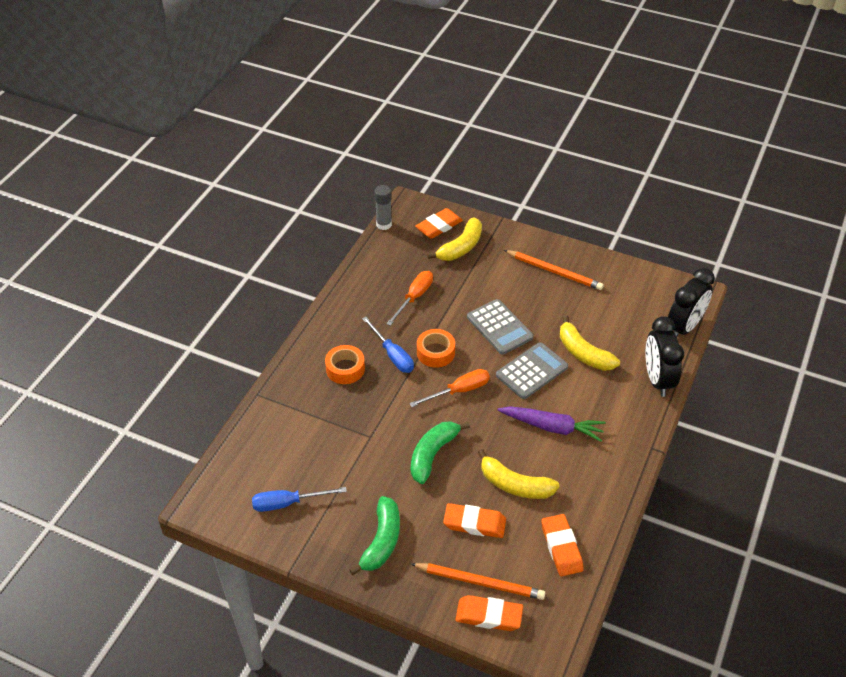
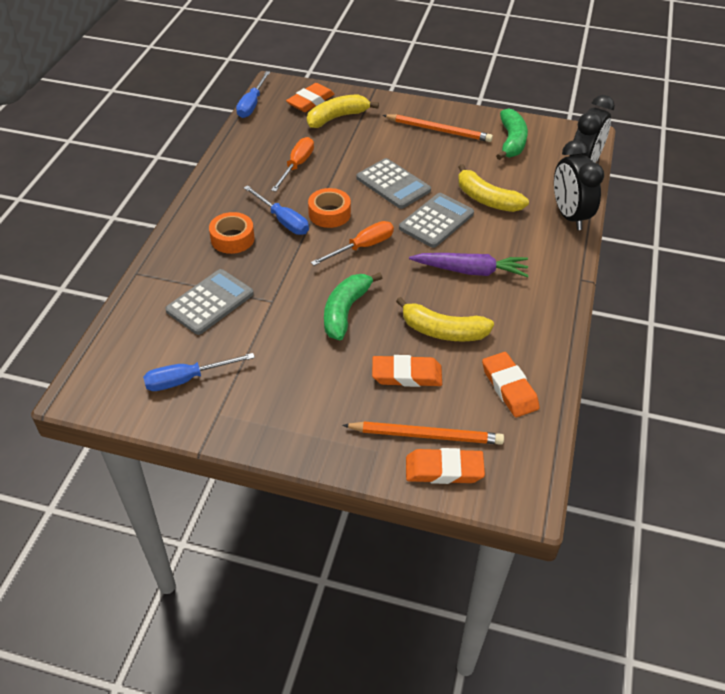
camera: 10 degrees left, 0 degrees up
green banana [350,496,400,575] -> green banana moved to [496,108,528,160]
grey glue stick [374,185,392,230] -> blue screwdriver [236,71,270,118]
yellow banana [427,217,482,261] -> yellow banana turned 150 degrees counterclockwise [307,94,379,128]
none -> grey calculator [165,269,254,335]

